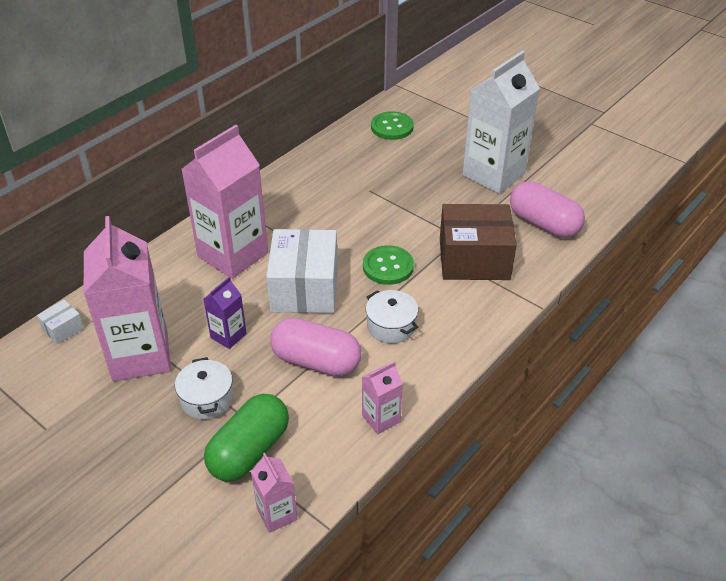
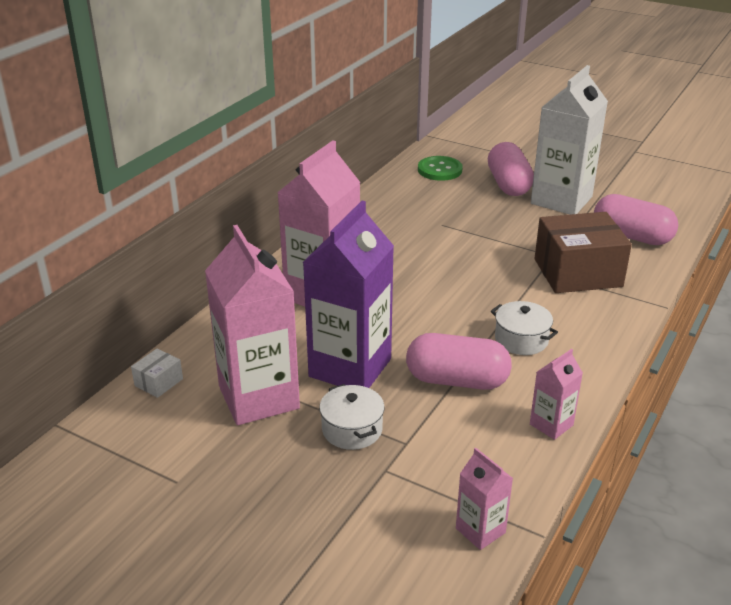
camera: 10 degrees left, 10 degrees down
purple carton [203,277,247,349] -> purple carton [303,200,394,388], size x2.15
green capsule [204,394,289,482] -> none
white box [266,229,338,313] -> none
green button [363,245,414,285] -> none
none -> pink capsule [488,142,534,196]

